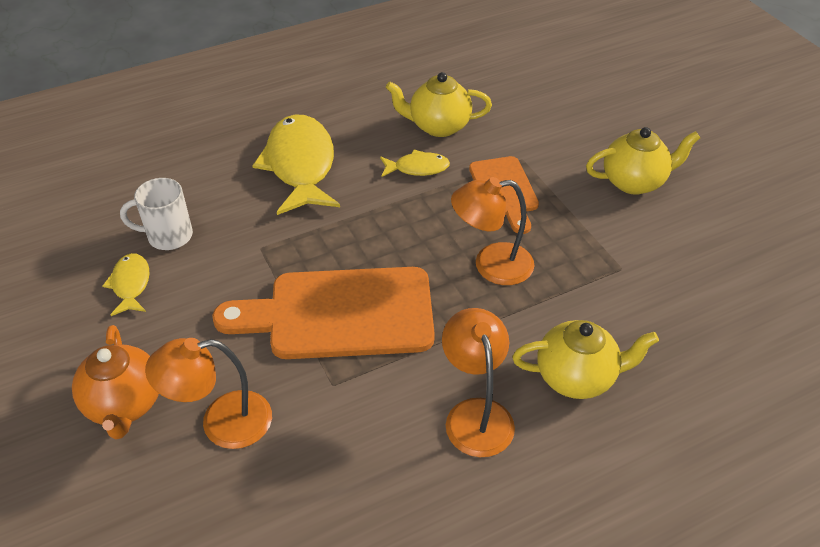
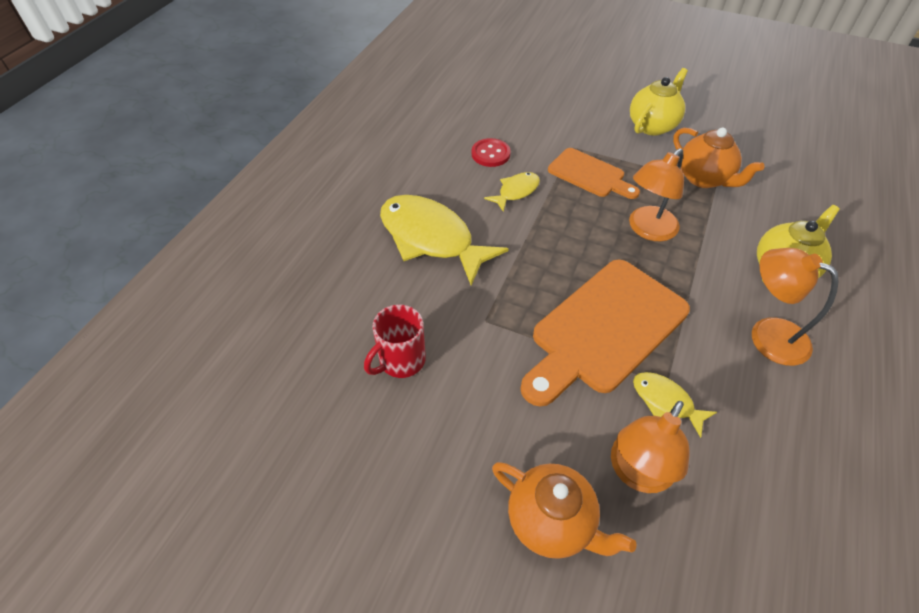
camera: 40 degrees left, 5 degrees up
yellow fish [102,253,150,316] -> yellow fish moved to [633,372,717,438]
white mug [120,178,193,250] -> red mug [364,305,426,378]
yellow teapot [386,72,492,137] -> red button [472,138,511,167]
none -> orange teapot [673,128,764,188]

